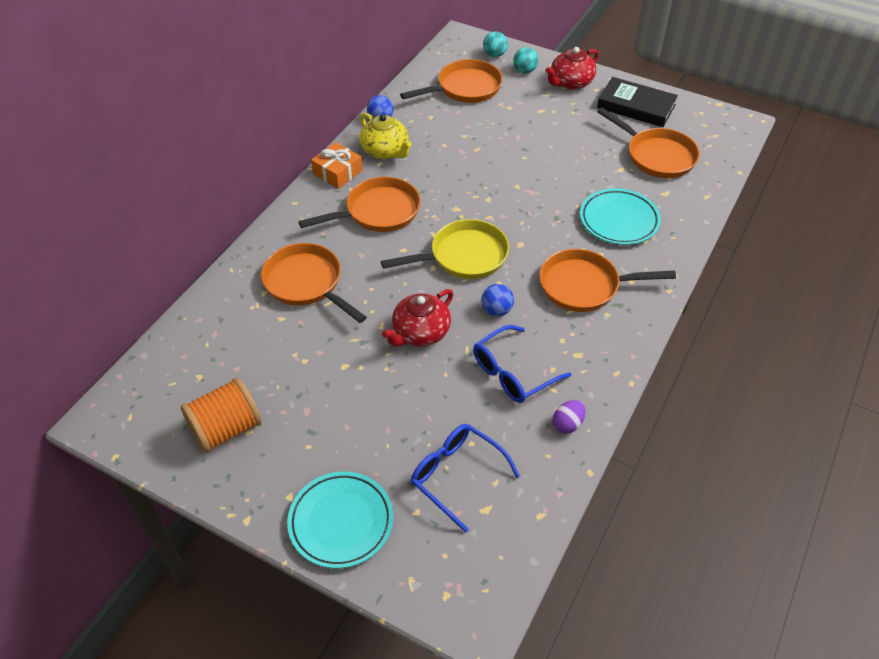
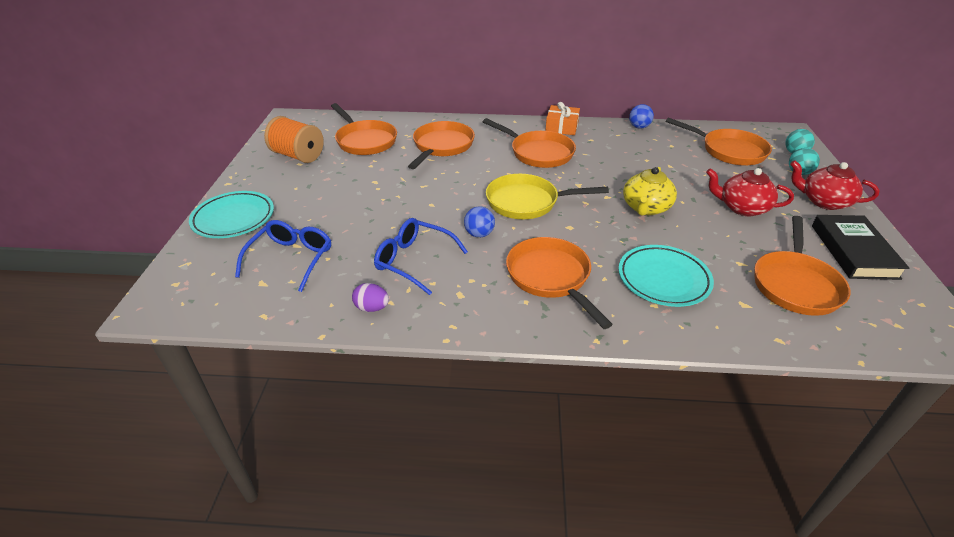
camera: 65 degrees right, 10 degrees down
yellow teapot [360,113,412,159] -> yellow teapot moved to [623,167,677,216]
yellow pan [381,219,509,279] -> yellow pan turned 135 degrees clockwise [486,174,609,219]
red teapot [382,289,453,346] -> red teapot moved to [706,168,794,216]
none -> orange pan [331,103,397,155]

